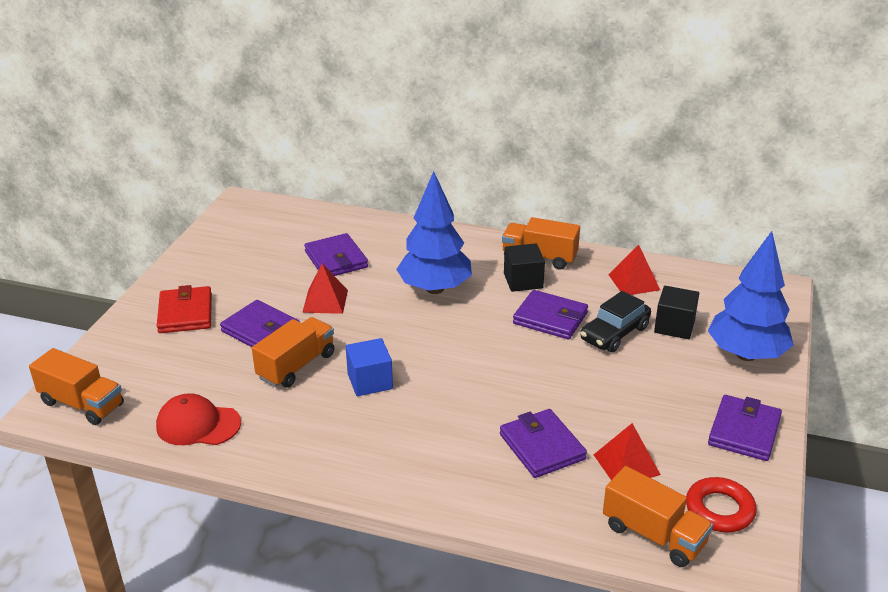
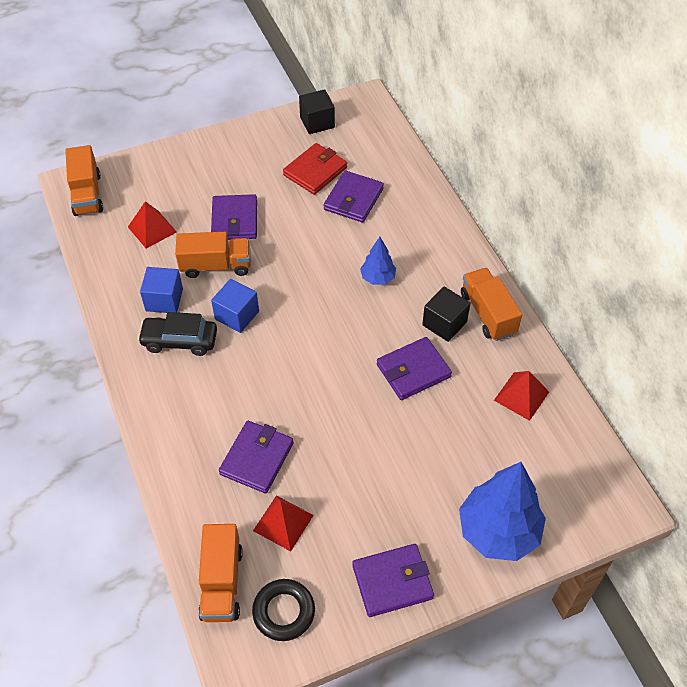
camera: 50 degrees right, 20 degrees up
red cap [156,393,241,445] -> none
red wallet [157,285,212,333] -> red wallet moved to [283,143,347,195]
red pyramid [302,263,348,314] -> red pyramid moved to [128,201,177,249]
blue tree [396,171,472,294] -> blue tree [360,237,396,285], size x0.51
purple wallet [513,290,588,339] -> purple wallet turned 75 degrees clockwise [377,337,452,400]
black car [580,291,651,352] -> black car moved to [138,312,217,356]
black cube [654,286,699,339] -> black cube moved to [299,89,335,134]
red ring [686,477,757,532] -> black ring [252,579,315,641]
none -> blue cube [140,267,183,313]

